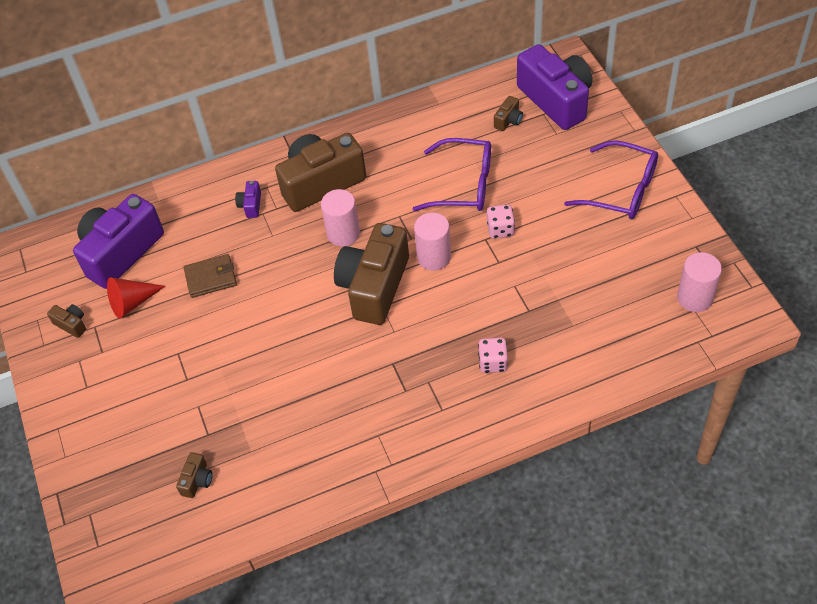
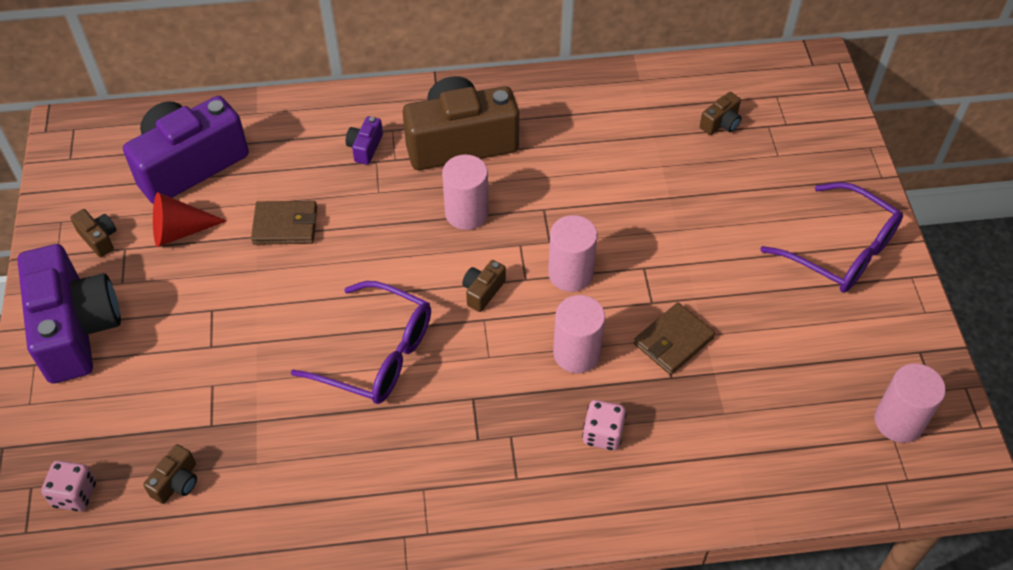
camera: 10 degrees right, 0 degrees up
brown camera [334,223,409,325] -> brown camera [462,260,506,312], size x0.40
purple glasses [413,138,491,211] -> purple glasses moved to [291,281,431,404]
pink dice [487,205,515,239] -> pink dice moved to [41,460,96,511]
purple camera [517,44,592,130] -> purple camera moved to [17,244,121,383]
none -> pink cylinder [553,295,605,373]
none -> brown wallet [634,302,715,375]

